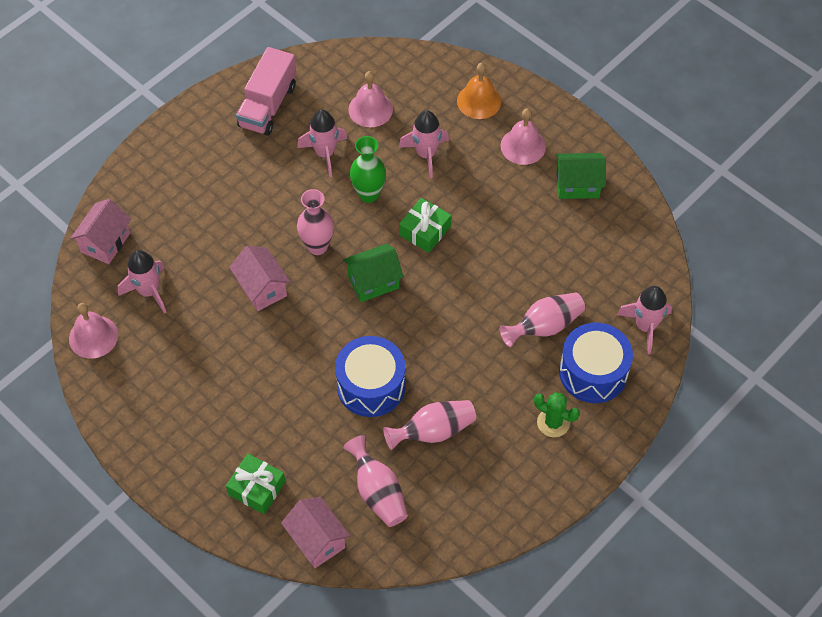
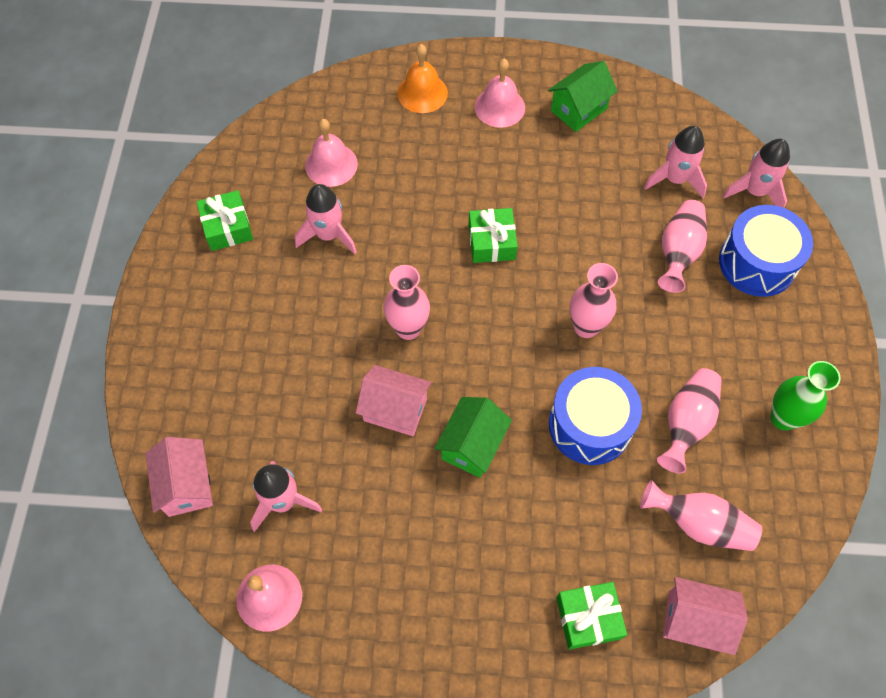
camera: 40 degrees left, 5 degrees up
pink truck [236,47,296,136] -> green gift [197,190,253,251]
green house [343,244,404,302] -> green house moved to [434,397,512,478]
green vase [350,136,386,203] -> green vase moved to [770,361,841,430]
pink rocket [399,110,449,178] -> pink rocket moved to [644,126,707,198]
green cactus [534,392,580,437] -> none
none -> pink vase [570,263,618,338]

